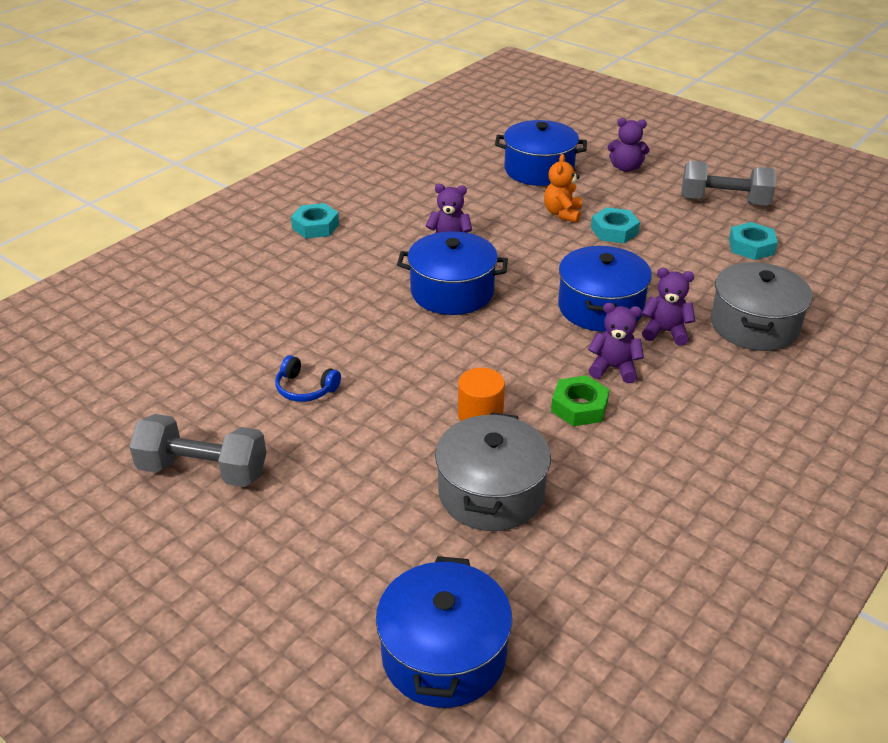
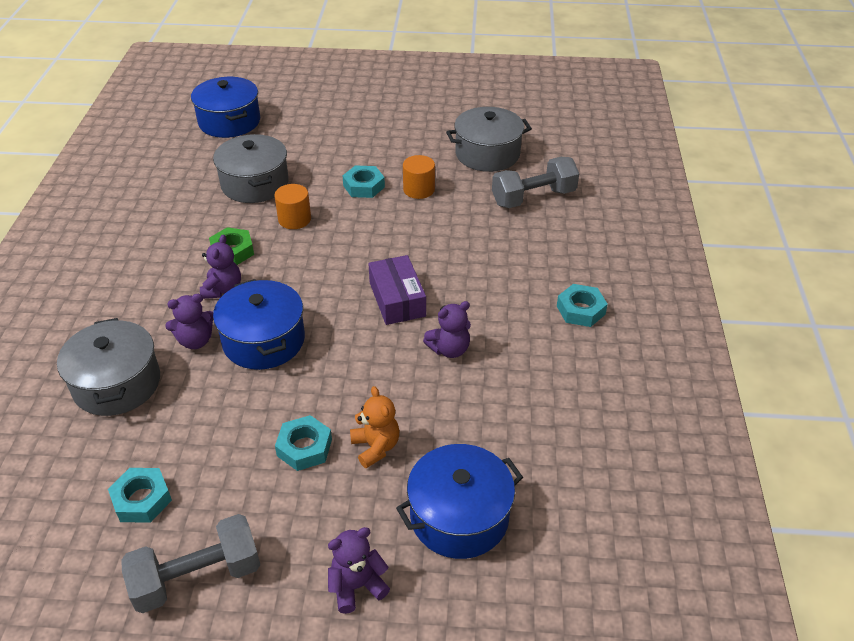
camera: 145 degrees right, 5 degrees up
grey dumbbell [129,414,266,487] -> grey dumbbell moved to [492,157,579,208]
blue headphones [275,355,341,402] -> orange cylinder [403,155,435,199]
blue pot [397,231,508,315] -> purple box [368,255,426,325]
purple teddy bear [588,303,644,383] -> purple teddy bear turned 60 degrees counterclockwise [200,234,241,299]
none -> turquoise nut [342,165,385,198]
none -> grey pot [446,107,532,172]

